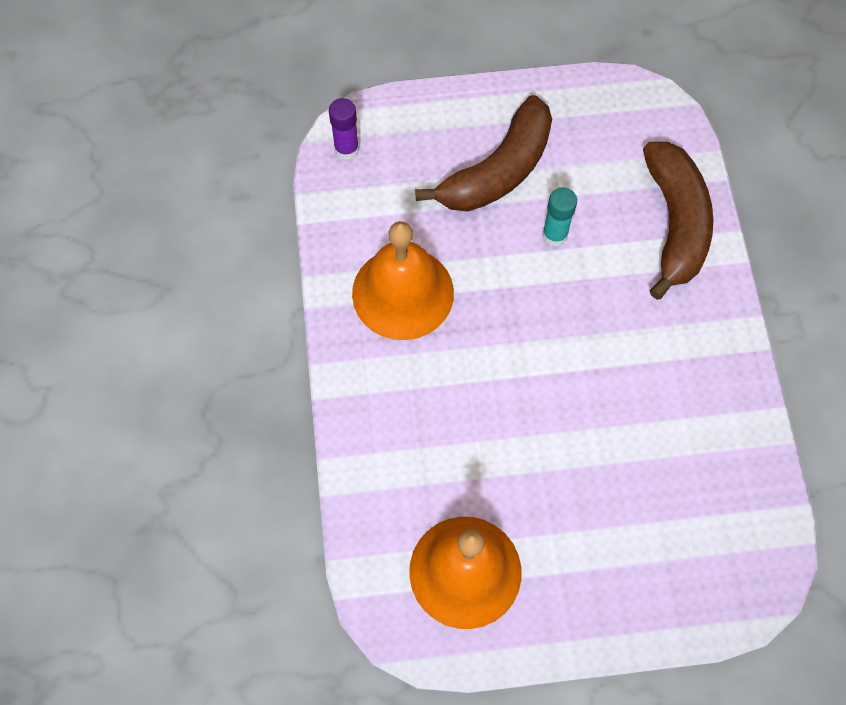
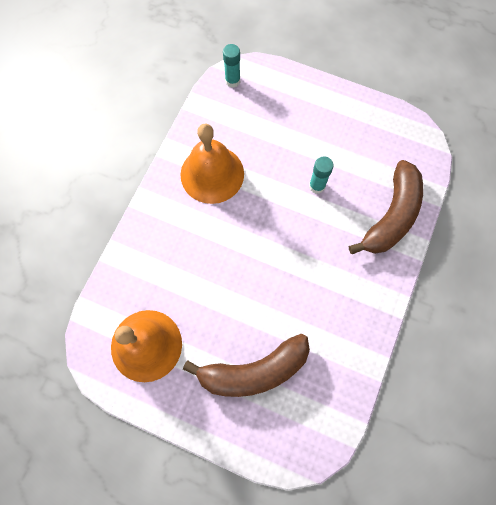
camera: 30 degrees right, 5 degrees up
purple glue stick [329,98,359,160] -> turquoise glue stick [223,44,240,88]
brown banana [415,95,552,211] -> brown banana moved to [183,334,310,397]

